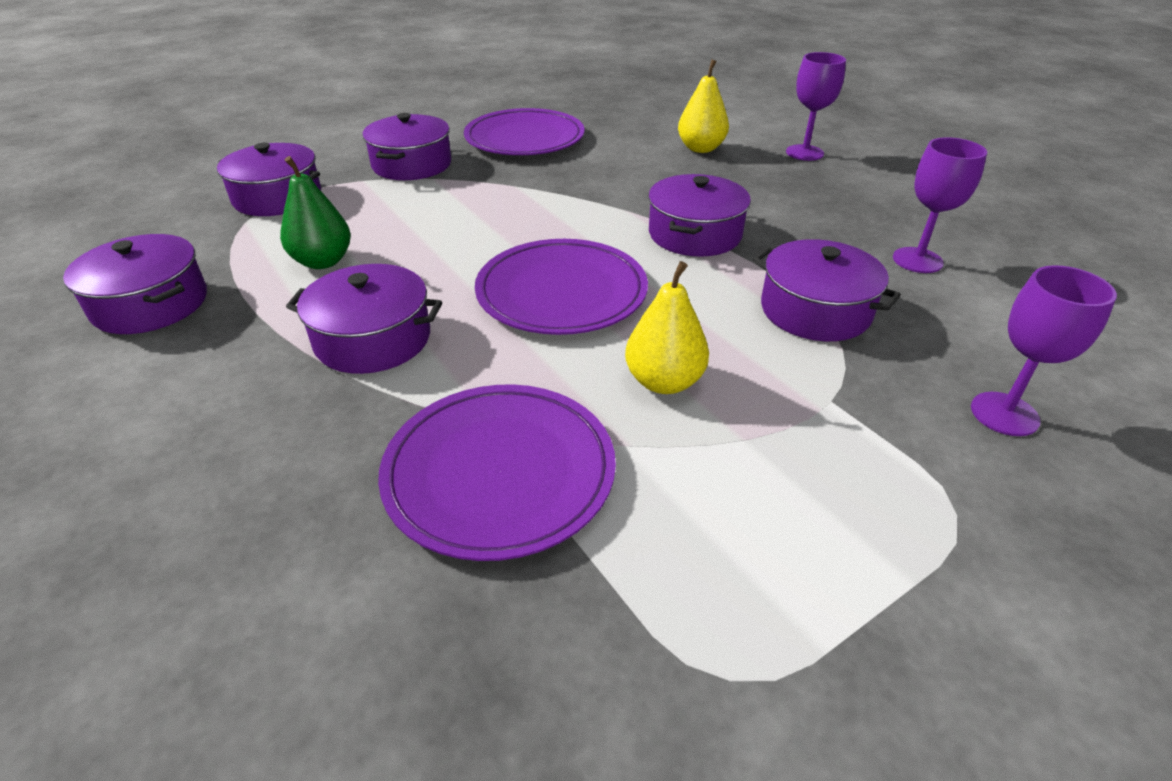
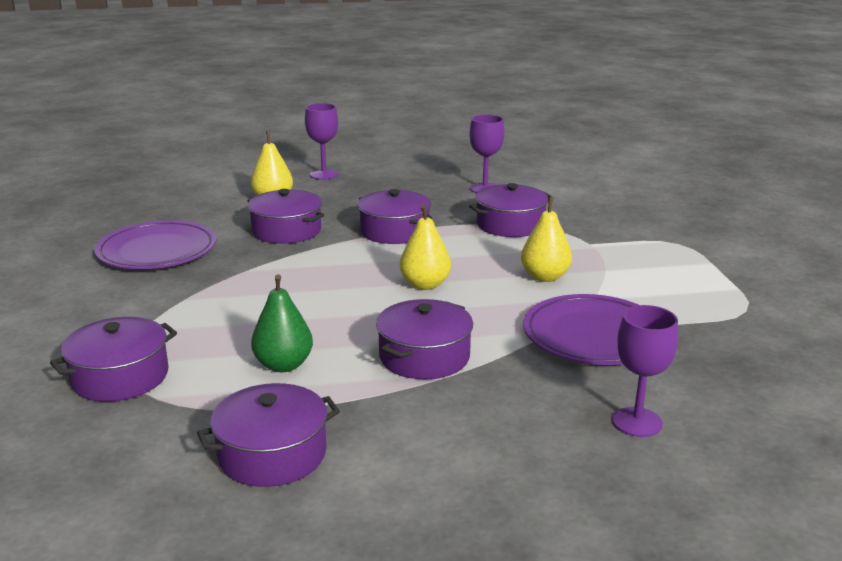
camera: 65 degrees left, 15 degrees down
purple pot [362,113,451,180] -> purple pot moved to [248,189,324,244]
purple plate [475,239,648,335] -> yellow pear [400,205,451,290]
purple goblet [971,265,1117,436] -> purple goblet moved to [612,305,678,437]

